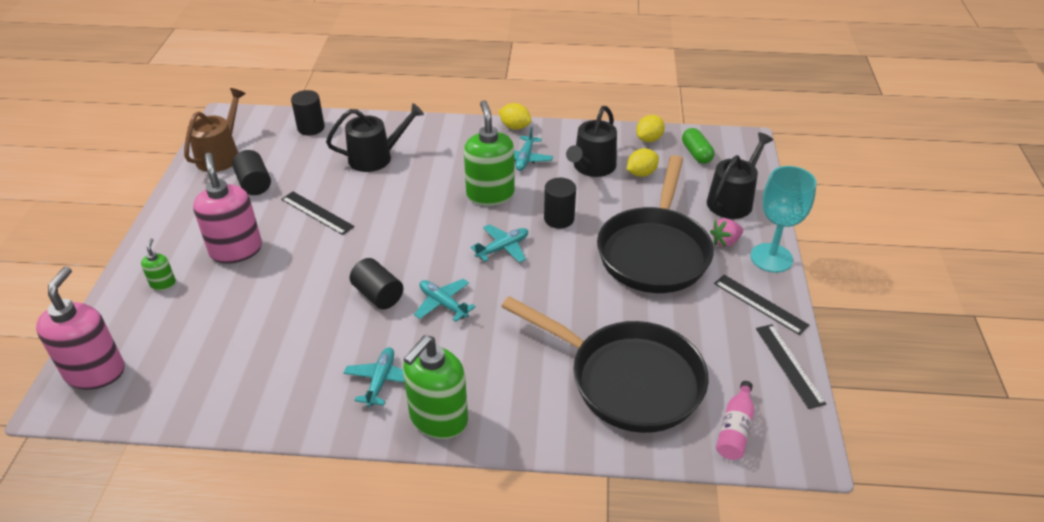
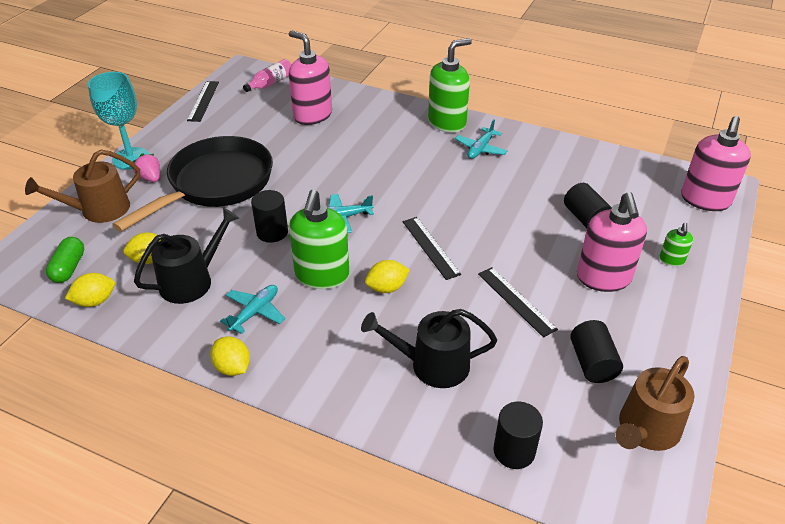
camera: 160 degrees left, 0 degrees up
black cylinder [350,258,403,309] -> black cylinder moved to [564,183,612,228]
turquoise plane [414,279,476,322] -> none
black pan [501,296,709,433] -> pink soap dispenser [289,30,332,125]
black watering can [707,132,773,219] -> brown watering can [25,149,140,223]
pink strawberry [710,218,743,247] -> pink strawberry turned 120 degrees counterclockwise [133,153,160,182]
black ruler [714,275,810,335] -> black ruler moved to [403,217,461,280]
none -> yellow lemon [365,260,409,293]

